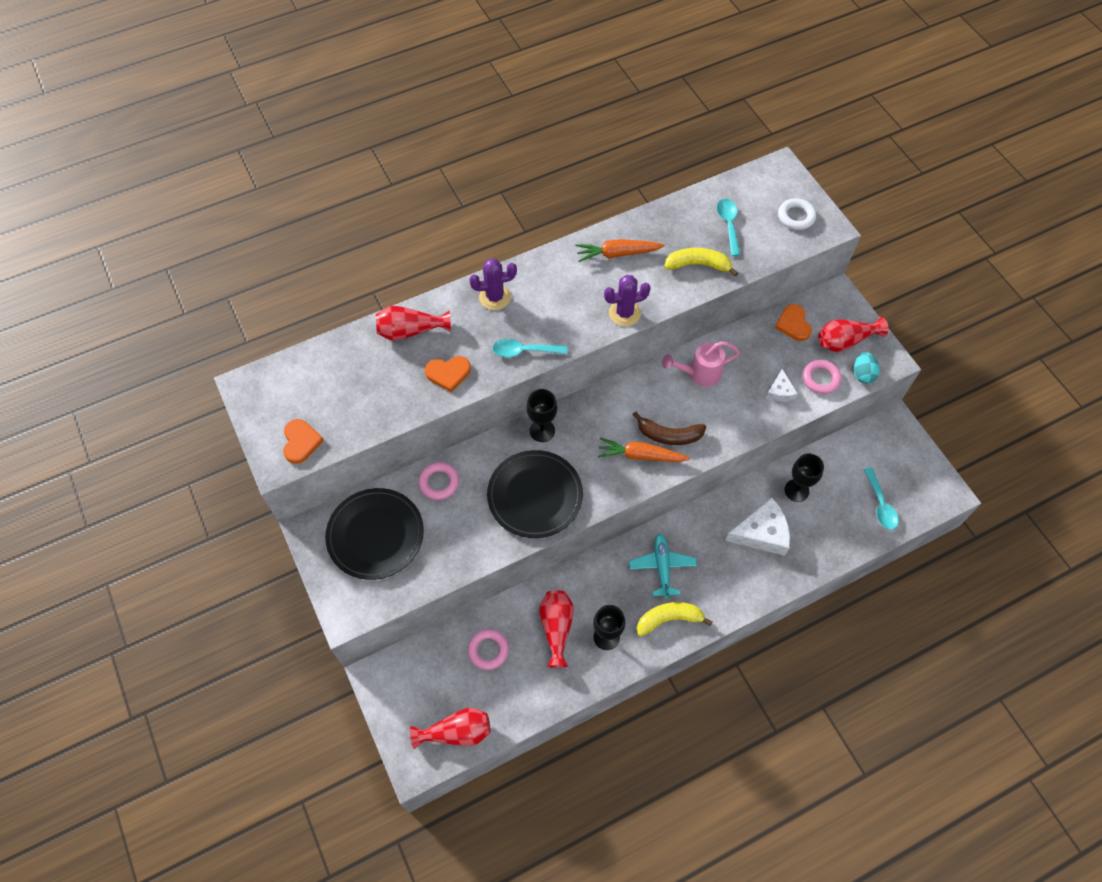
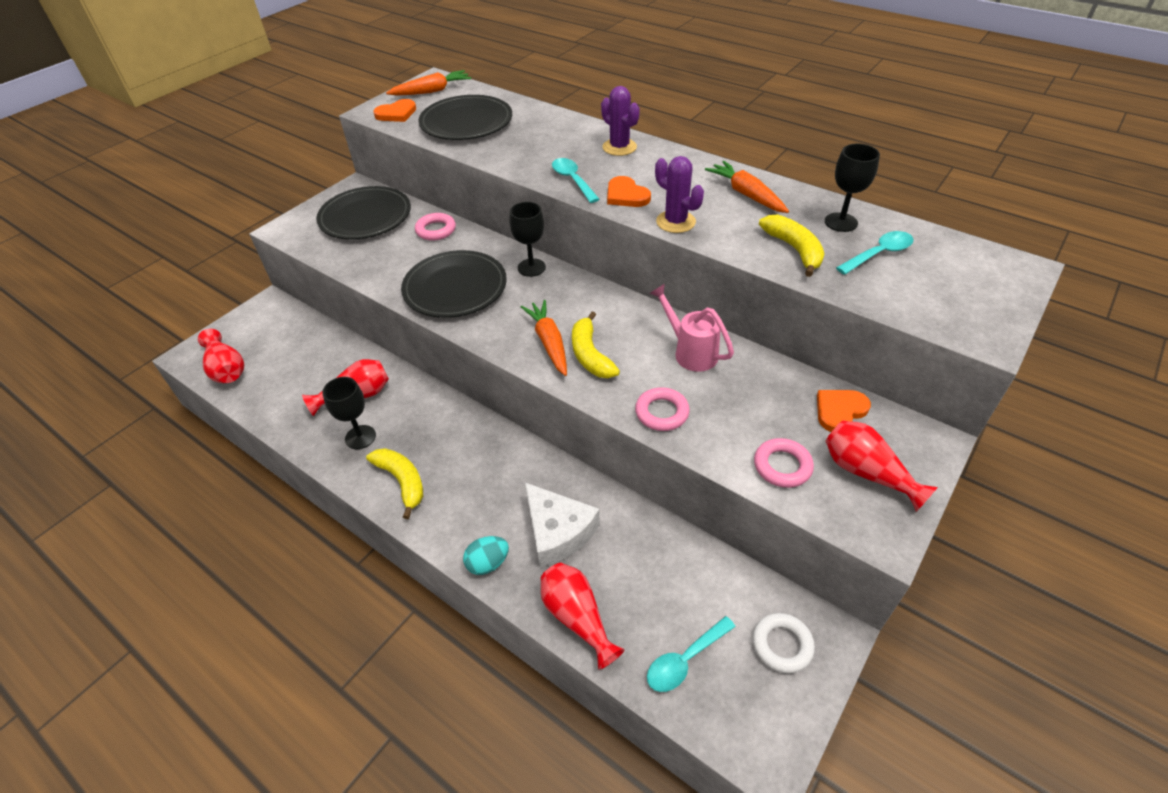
camera: 65 degrees right, 15 degrees down
red vase [376,306,451,341] -> red vase moved to [541,563,625,670]
orange heart [425,356,471,392] -> orange heart moved to [607,176,651,207]
pink ring [468,629,509,670] -> pink ring moved to [635,387,690,431]
turquoise plane [629,533,697,599] -> none
brown banana [632,411,706,445] -> yellow banana [572,311,620,378]
white cheese [766,369,798,402] -> none
white ring [778,198,816,230] -> white ring moved to [753,613,815,673]
black goblet [785,453,824,502] -> black goblet moved to [825,144,880,232]
turquoise egg [854,352,880,384] -> turquoise egg moved to [463,536,509,575]
none -> orange carrot [386,70,471,96]
none -> black plate [418,95,512,140]

